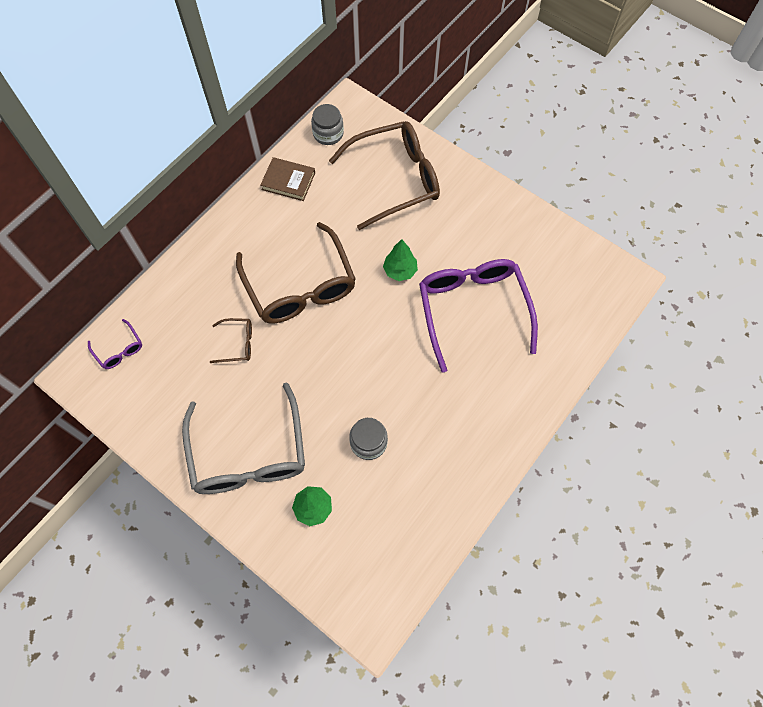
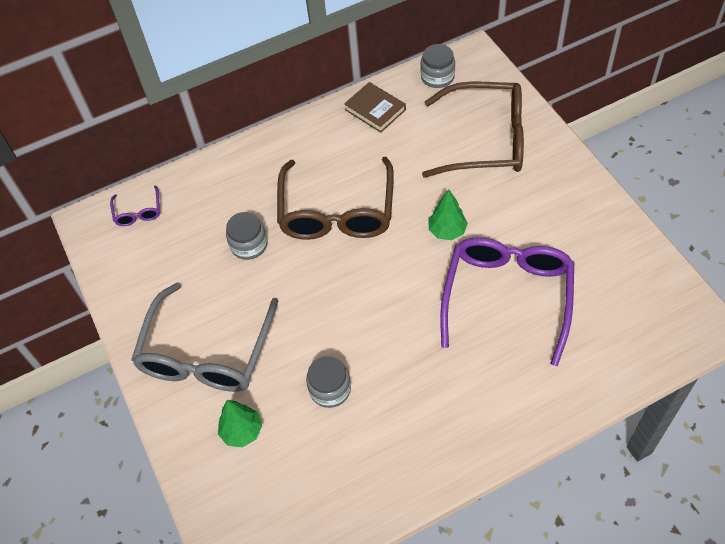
camera: 30 degrees right, 10 degrees down
brown glasses [210,318,252,363] -> grey jar [226,212,267,260]

